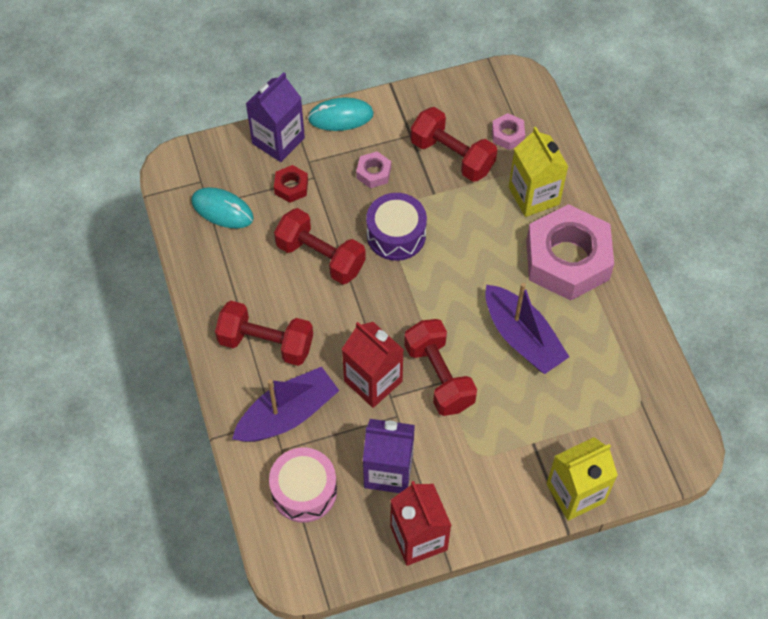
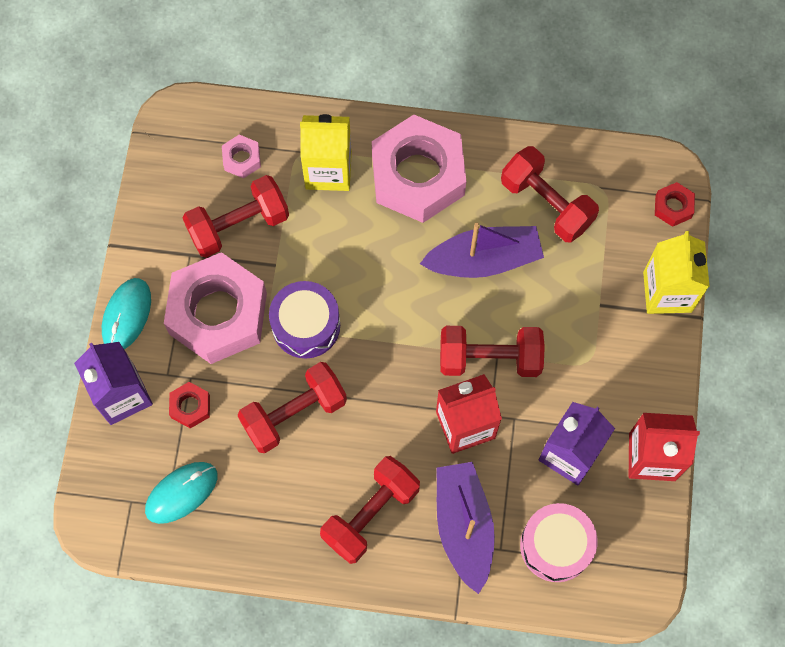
camera: 65 degrees left, 10 degrees up
pink nut [356,151,391,188] -> pink nut [164,252,267,364], size x2.43
none -> red dumbbell [501,146,599,242]
none -> red nut [655,182,695,227]

